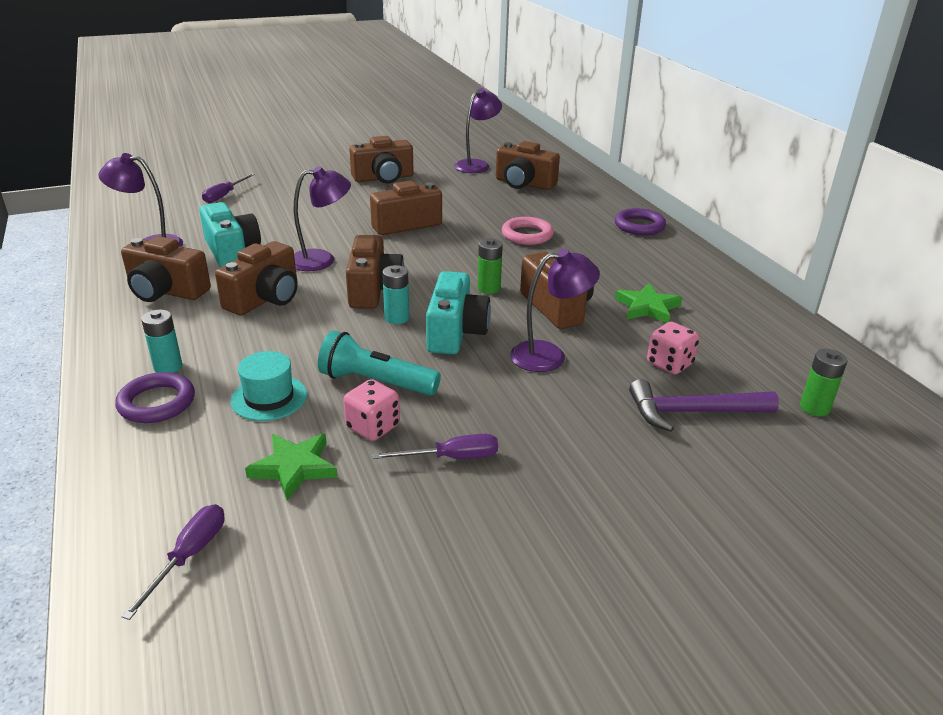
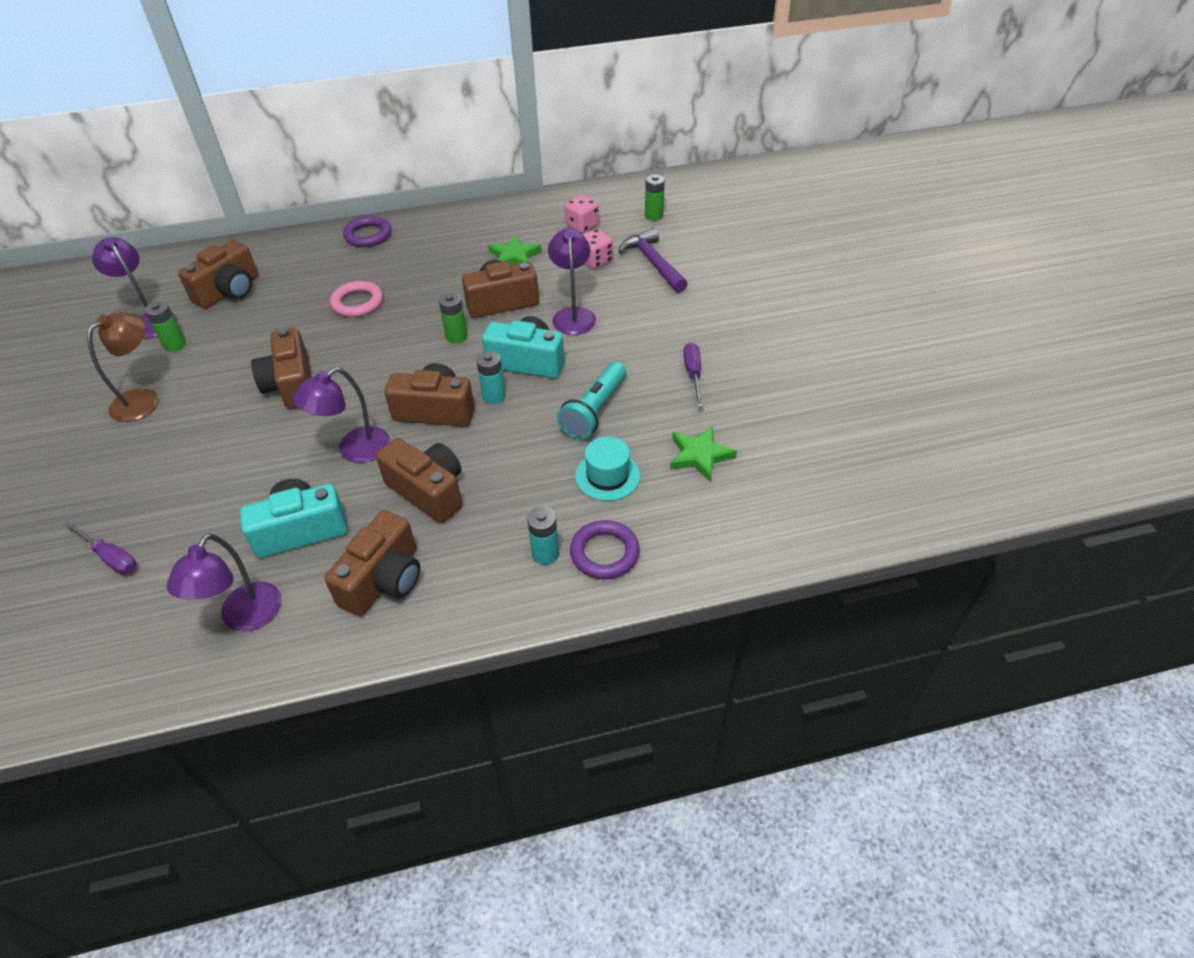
camera: 80 degrees left, 15 degrees up
purple screwdriver [122,504,225,620] -> none
purple lamp [294,166,351,271] -> purple lamp turned 120 degrees counterclockwise [293,367,390,463]
pink dice [343,379,400,441] -> pink dice moved to [565,195,599,233]
brown camera [349,136,414,184] -> brown lamp [87,312,159,422]
purple hammer [629,379,779,432] -> purple hammer turned 150 degrees clockwise [618,228,688,293]
none -> green battery [145,301,186,352]

